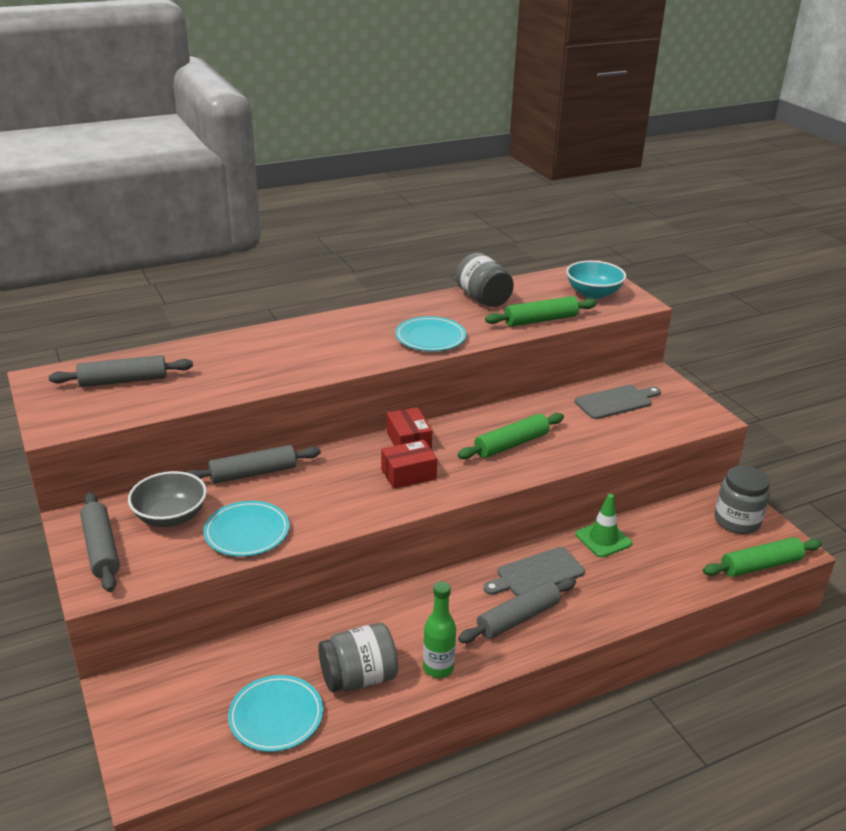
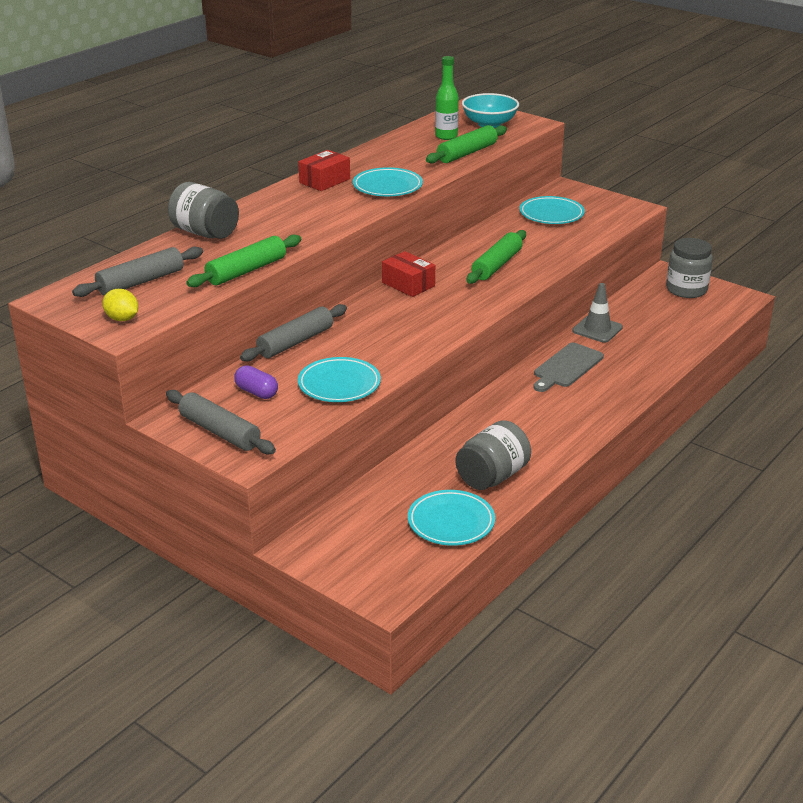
camera: 25 degrees left, 0 degrees up
grey bowl [128,471,207,527] -> purple capsule [234,365,278,399]
red box [381,440,437,489] -> red box moved to [298,150,350,191]
green bottle [423,581,456,678] -> green bottle moved to [435,56,459,140]
grey jar [456,253,514,307] -> grey jar moved to [168,182,239,239]
grey rolling pin [458,578,576,643] -> none
grey cutting board [574,385,661,419] -> turquoise plate [519,196,585,224]
green traffic cone [576,494,632,558] -> grey traffic cone [572,283,623,343]
green rolling pin [703,537,822,577] -> green rolling pin moved to [186,235,301,287]
none -> yellow lemon [102,289,138,321]

